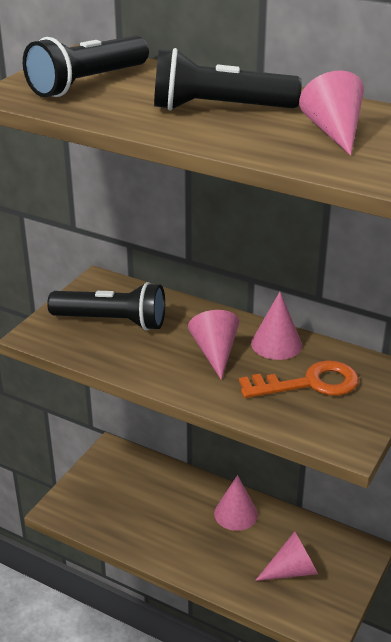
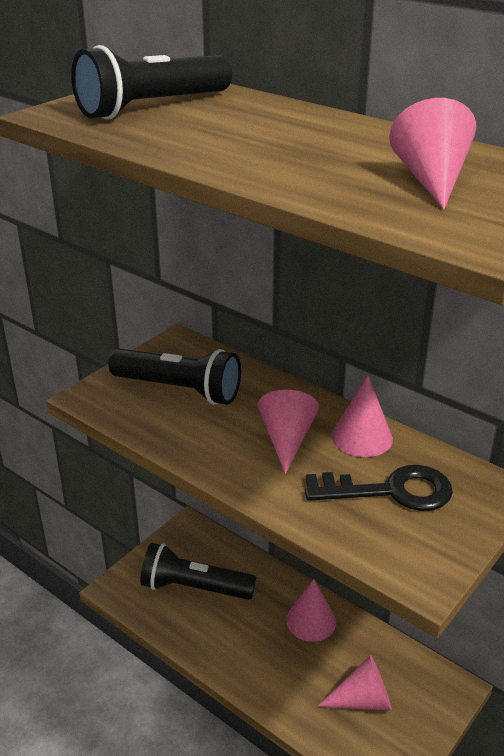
camera: 10 degrees right, 0 degrees up
black flashlight [154,48,302,110] -> black flashlight moved to [140,543,256,600]
orange key [239,360,359,398] -> black key [305,465,453,511]

